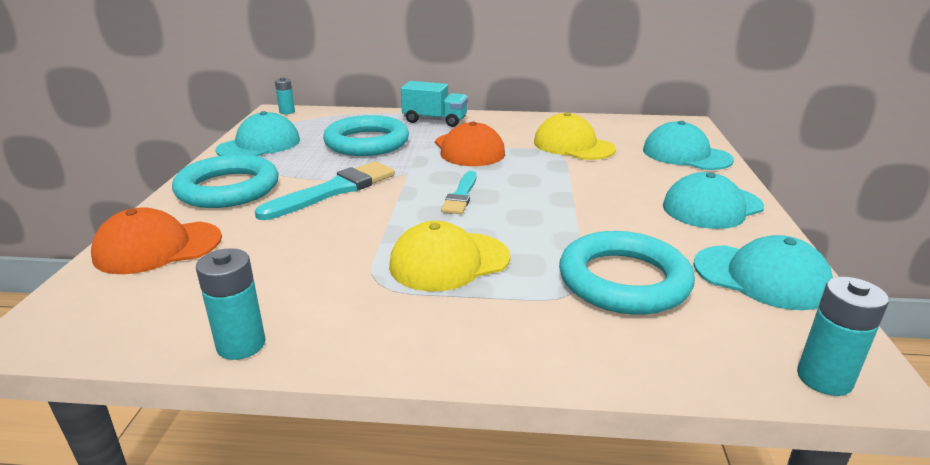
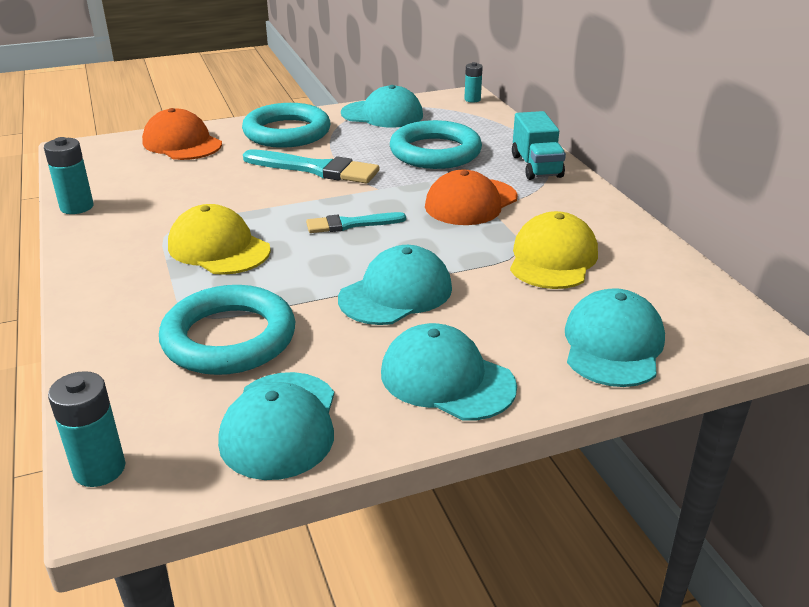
camera: 65 degrees right, 5 degrees up
none -> turquoise cap [338,245,452,325]

